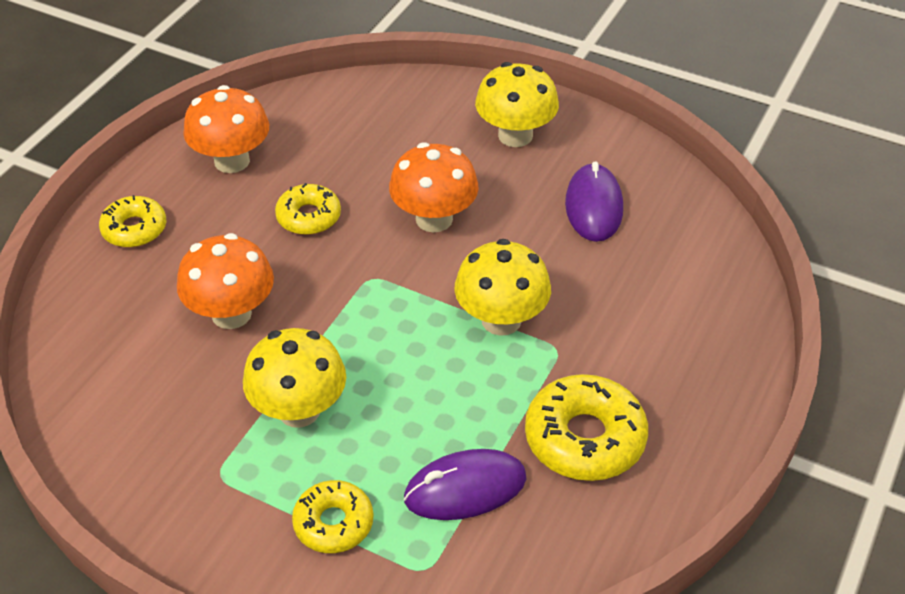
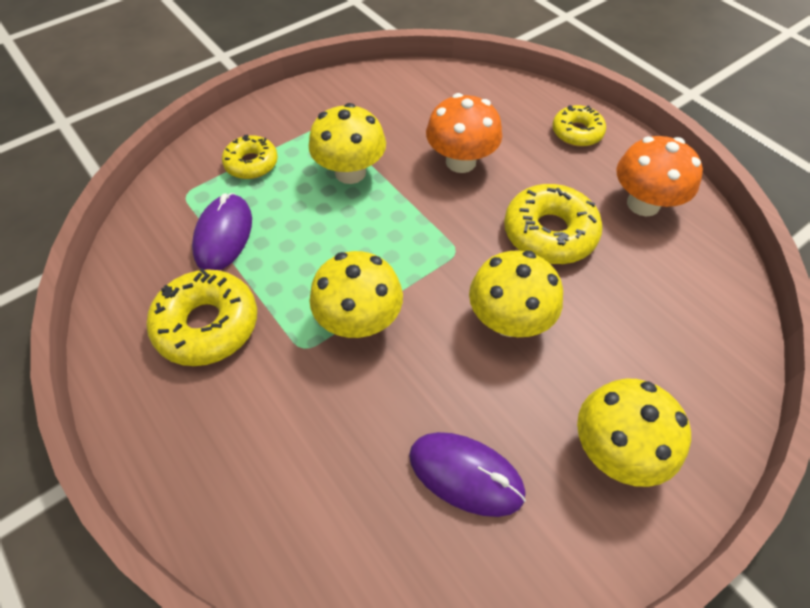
camera: 115 degrees right, 10 degrees up
yellow donut [275,183,341,235] -> yellow donut [504,184,603,264], size x1.59
orange mushroom [389,142,479,232] -> yellow mushroom [469,250,563,337]

